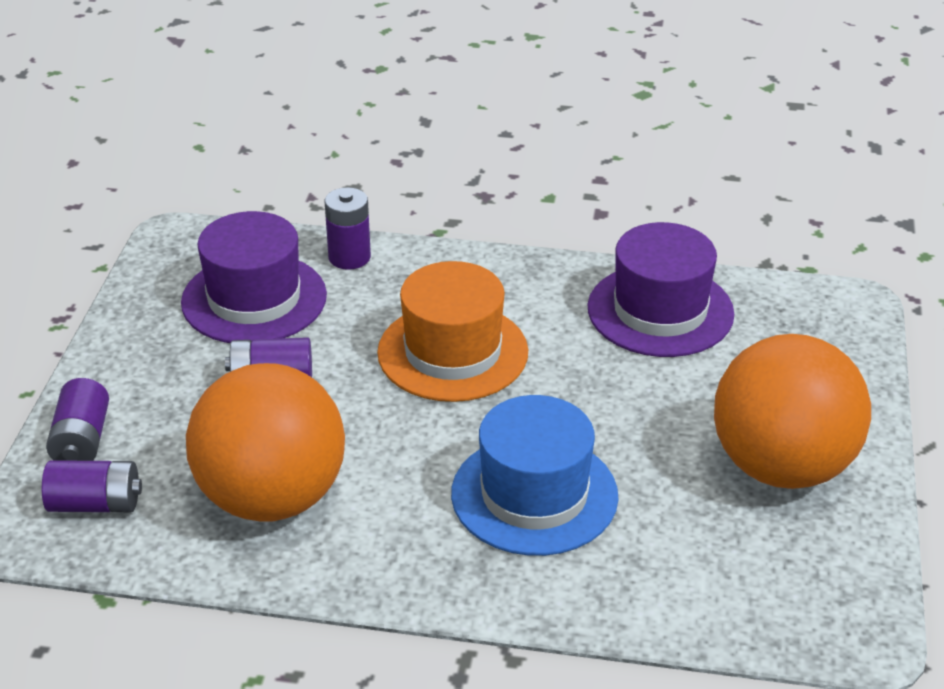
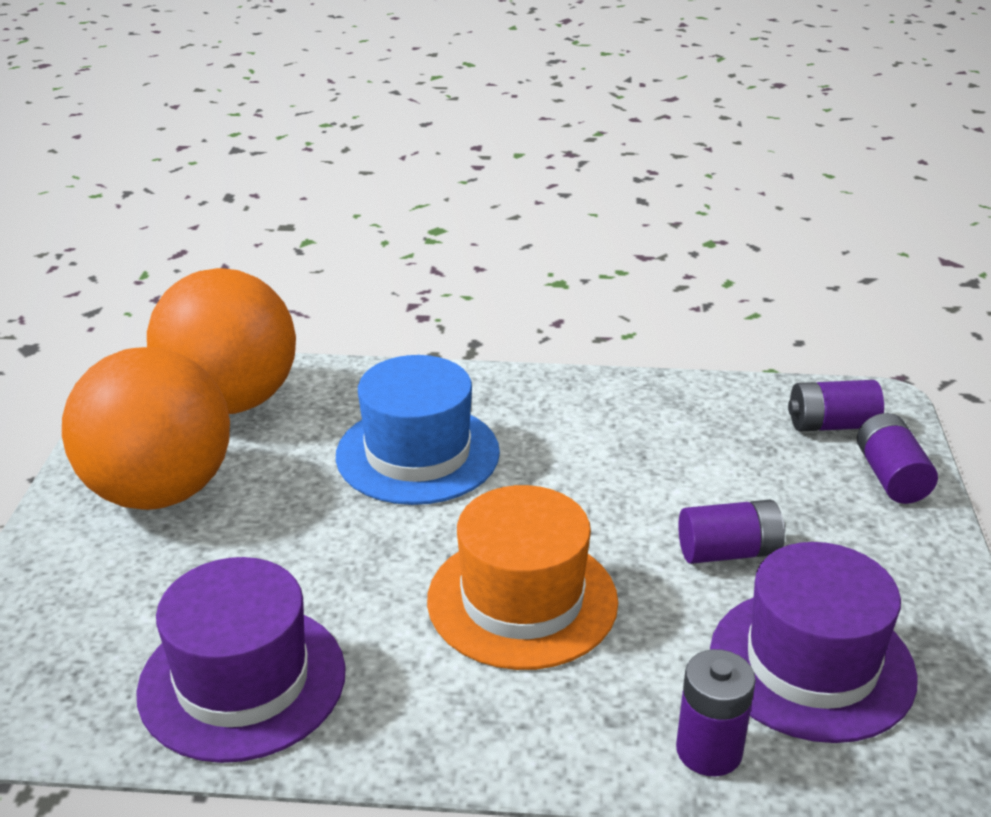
camera: 175 degrees right, 5 degrees down
orange ball [186,363,345,522] -> orange ball moved to [147,268,296,414]

